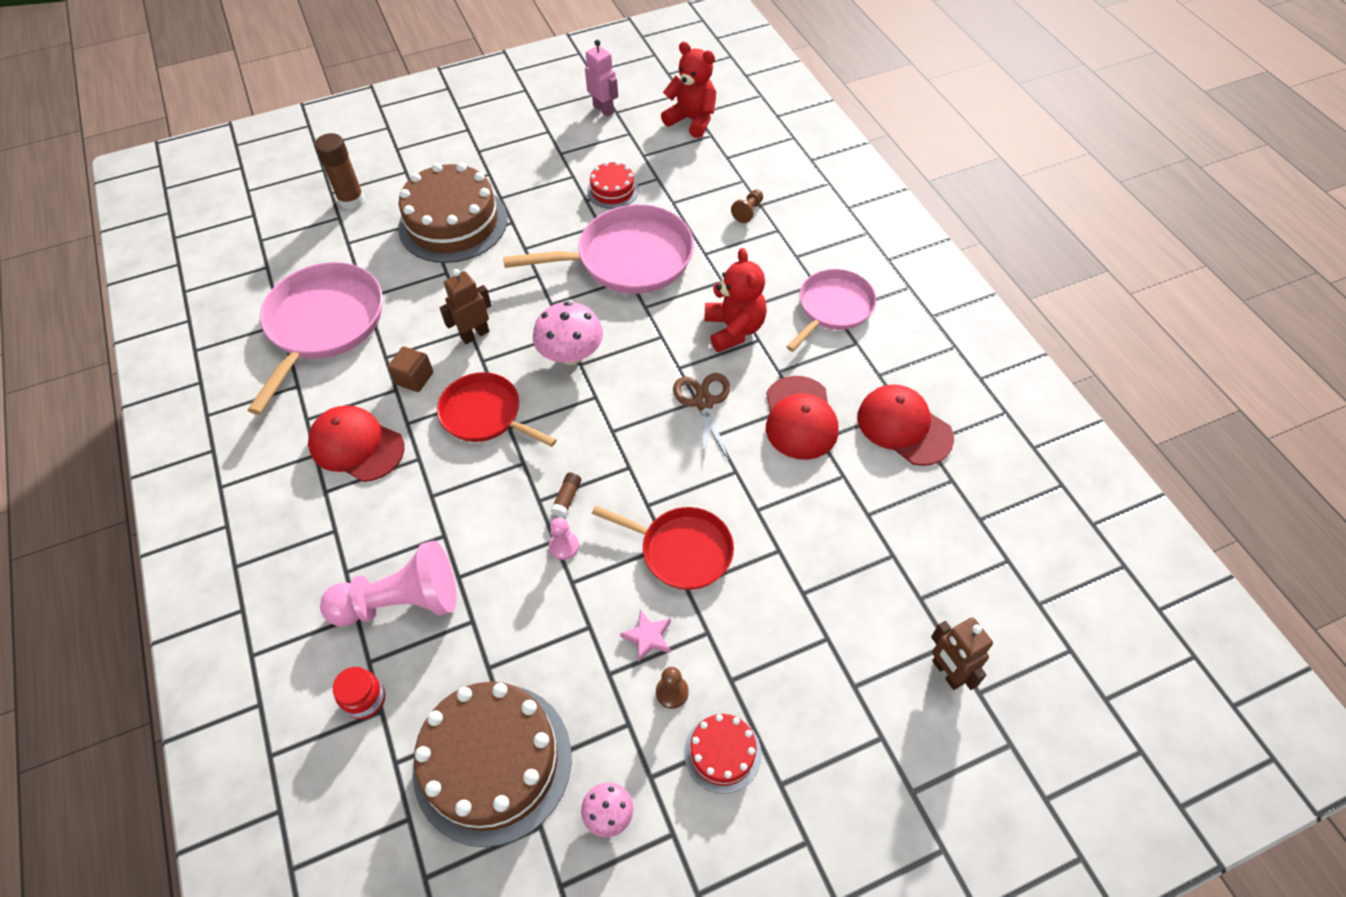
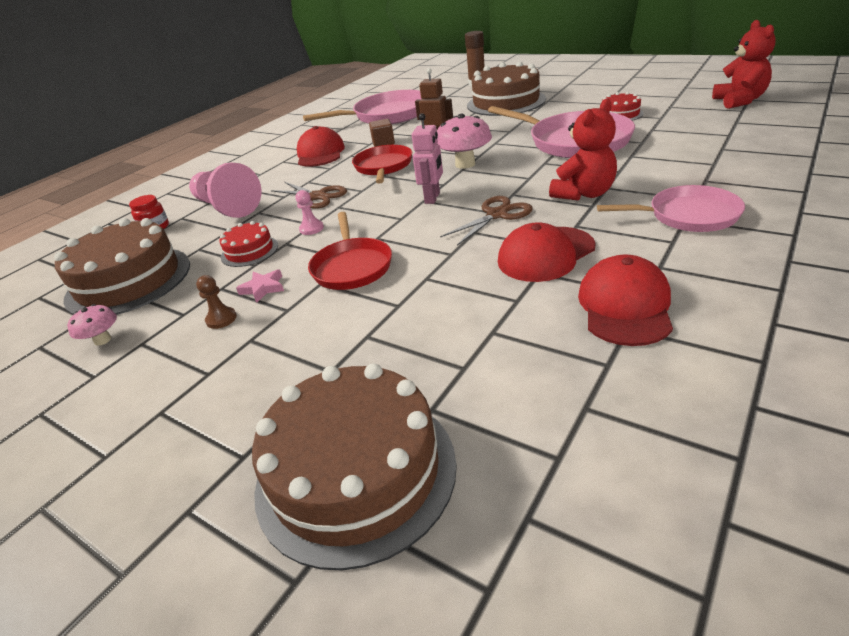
camera: 60 degrees right, 20 degrees down
brown glue stick [550,472,581,518] -> none
pink robot [585,40,618,117] -> pink robot moved to [412,113,443,204]
red cake [684,714,762,794] -> red cake moved to [220,221,278,267]
brown pawn [731,189,763,223] -> none
brown robot [931,617,993,690] -> brown cake [252,363,457,571]
none -> brown scissors [271,182,347,209]

